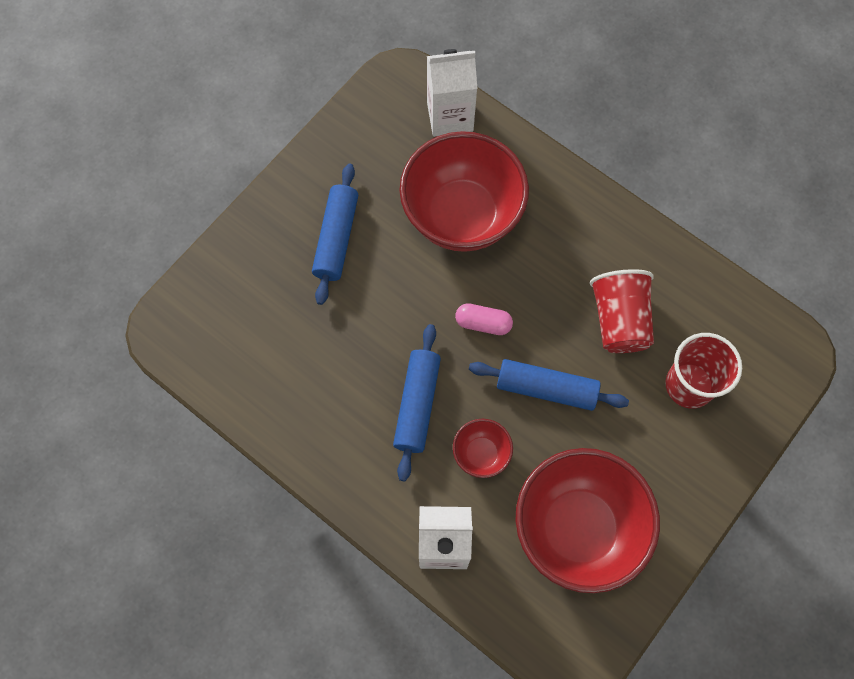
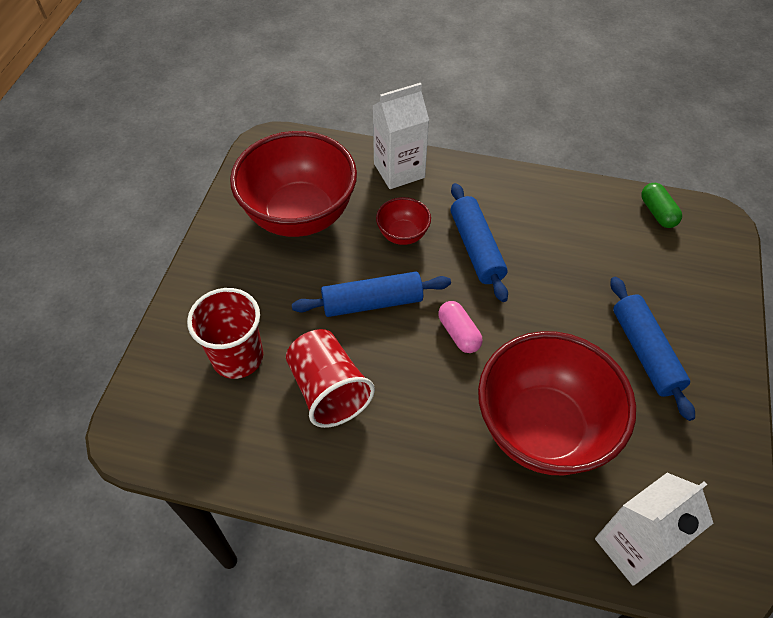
camera: 155 degrees right, 15 degrees down
pink capsule [455,303,513,335] -> pink capsule turned 75 degrees clockwise [438,301,483,353]
none -> green capsule [641,183,682,228]

